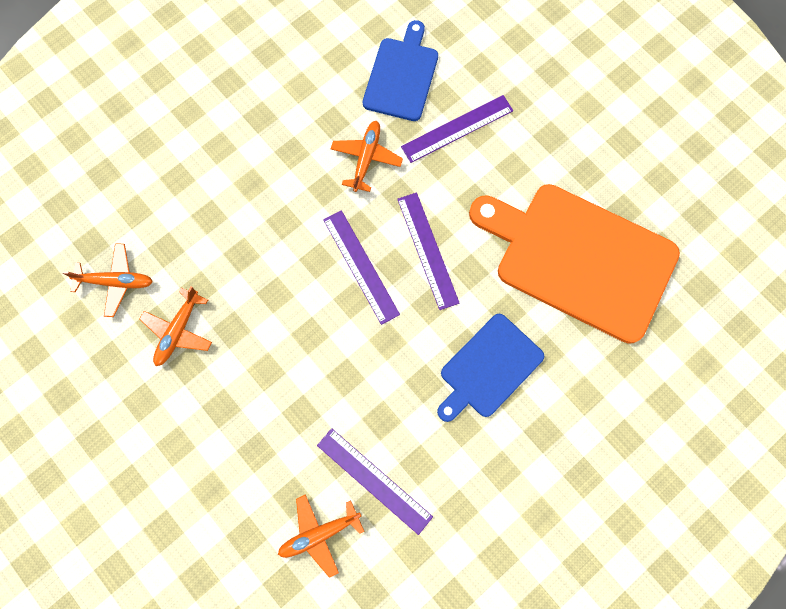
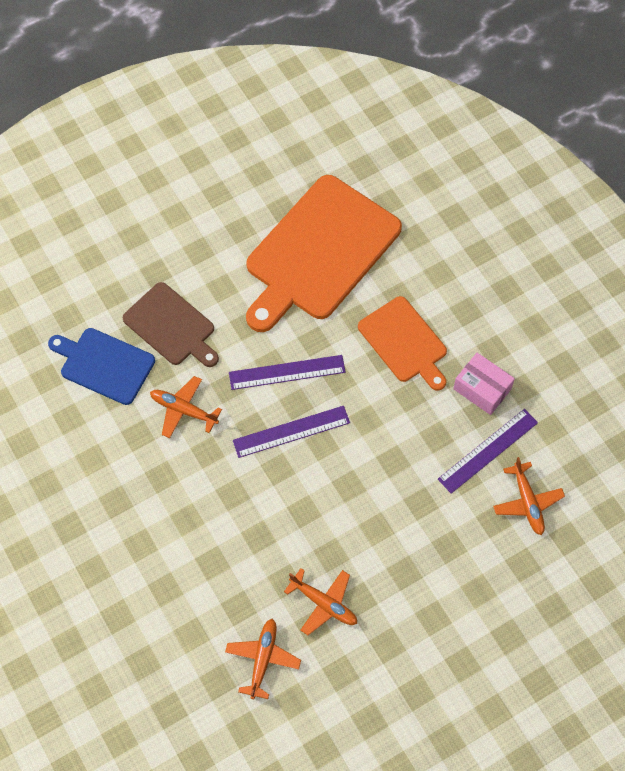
camera: 80 degrees left, 10 degrees down
purple ruler [401,95,513,163] -> brown cutting board [123,282,219,367]
blue cutting board [437,314,544,422] -> orange cutting board [358,296,447,391]
none -> pink box [453,353,515,415]

